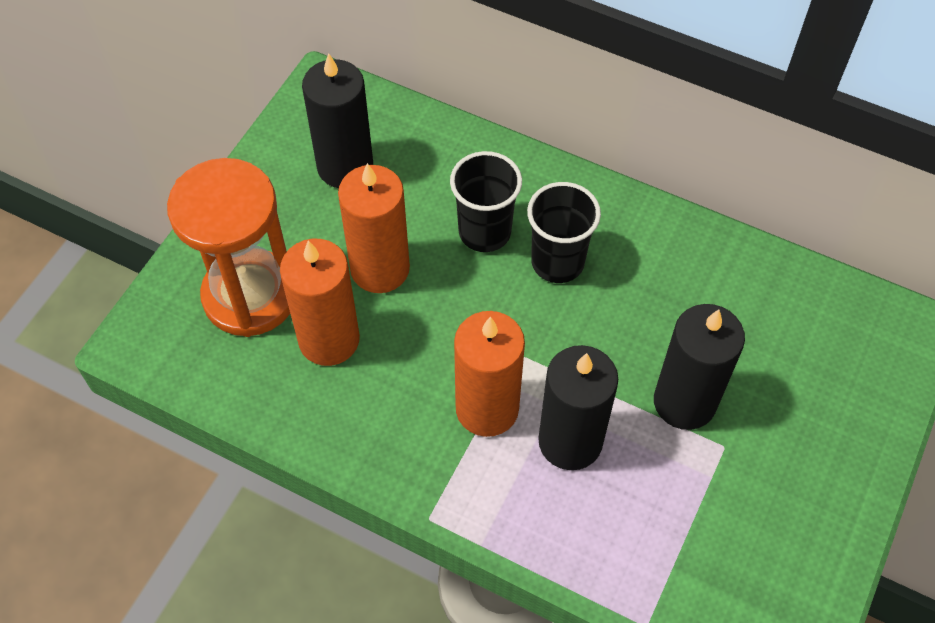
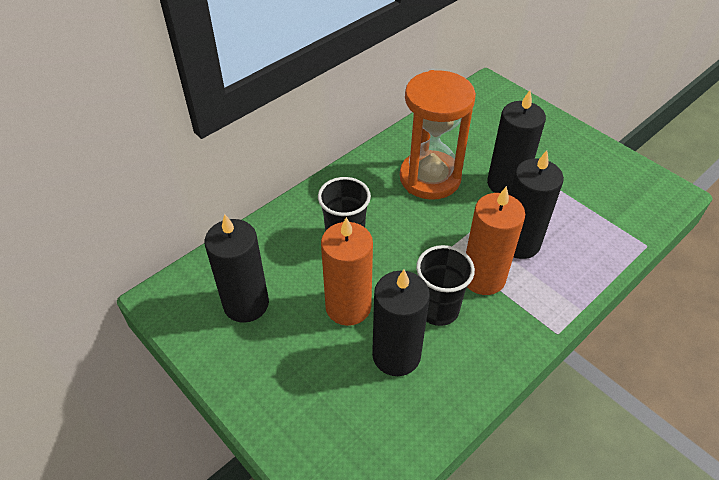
camera: 70 degrees left, 10 degrees down
orange hourglass [167,158,290,337] -> orange hourglass moved to [400,70,476,200]
orange candle [280,239,360,366] -> black candle [372,269,430,376]
black cup [527,182,601,283] -> black cup moved to [416,245,475,326]

